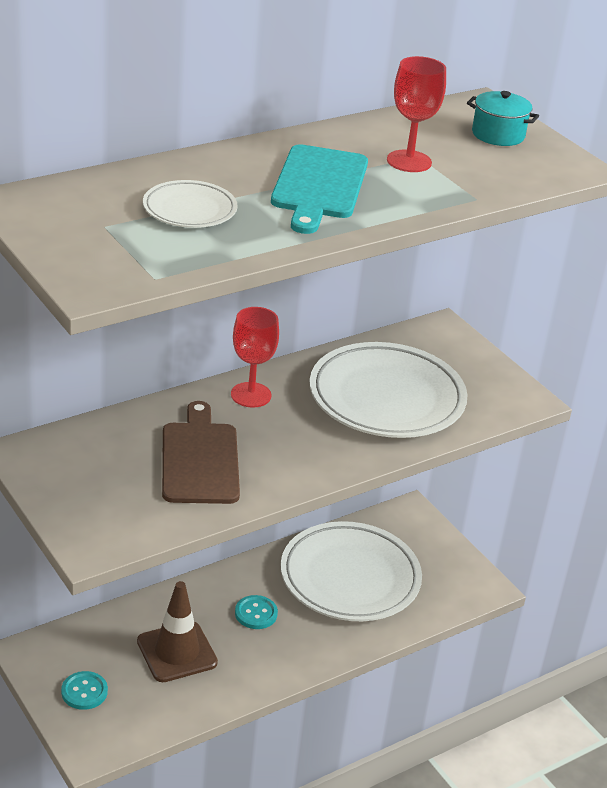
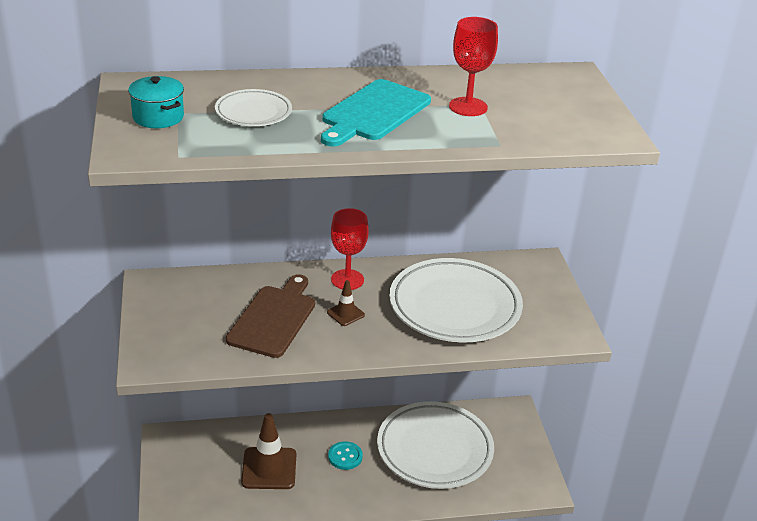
camera: 25 degrees right, 0 degrees up
turquoise button [61,671,108,710] -> none
turquoise pot [467,91,539,146] -> turquoise pot moved to [128,76,184,128]
none -> brown traffic cone [327,280,365,326]

